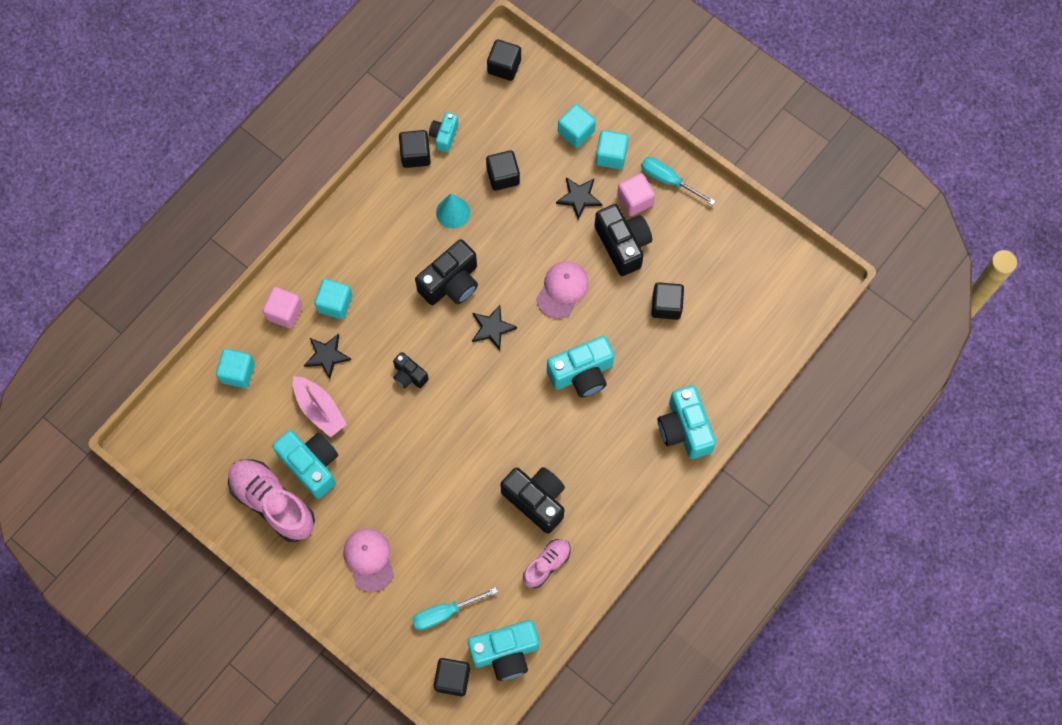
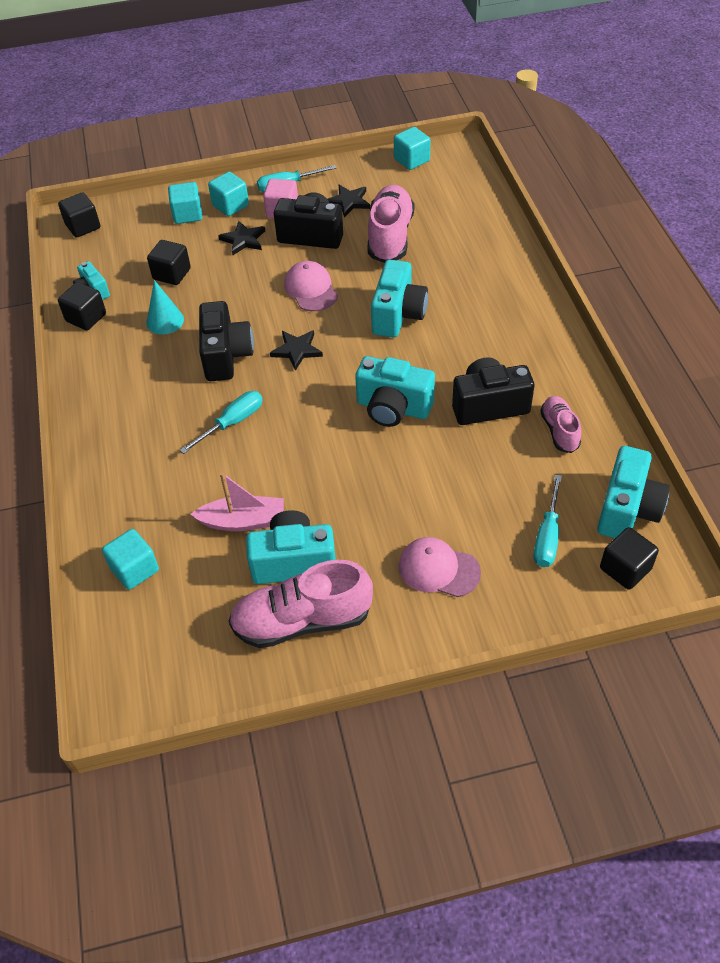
camera: 50 degrees left, 20 degrees down
pink cube [263,287,302,329] -> none
black star [304,334,351,379] -> black star moved to [328,185,370,217]
turquoise cube [314,279,352,319] -> turquoise cube moved to [394,127,430,170]
black camera [393,352,429,389] -> none
black cube [651,282,684,320] -> pink shoe [368,185,414,263]
turquoise camera [658,385,716,459] -> turquoise camera moved to [355,356,435,427]
none -> turquoise screwdriver [180,391,263,454]

